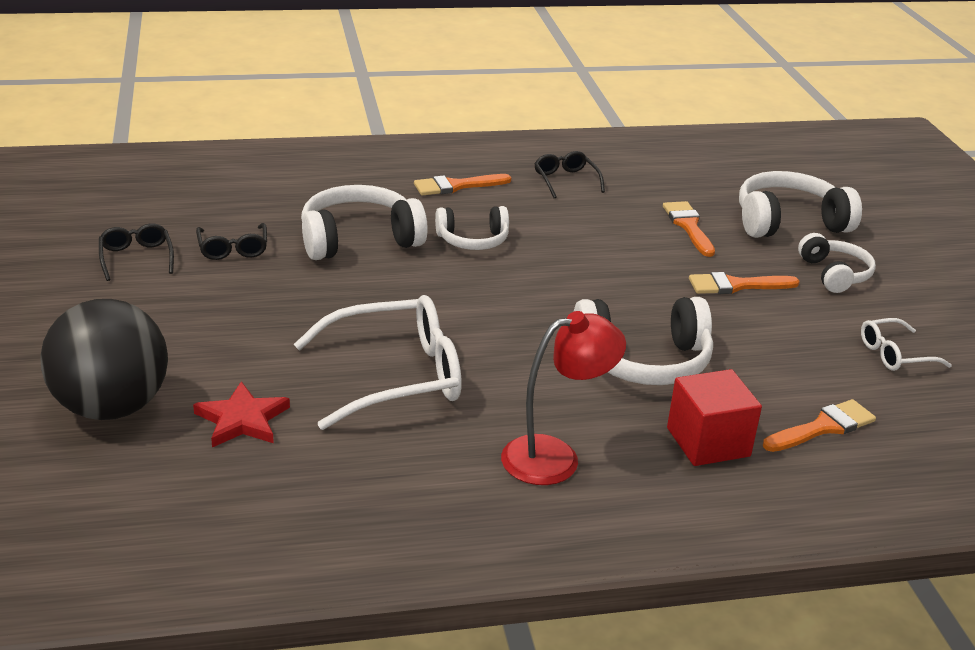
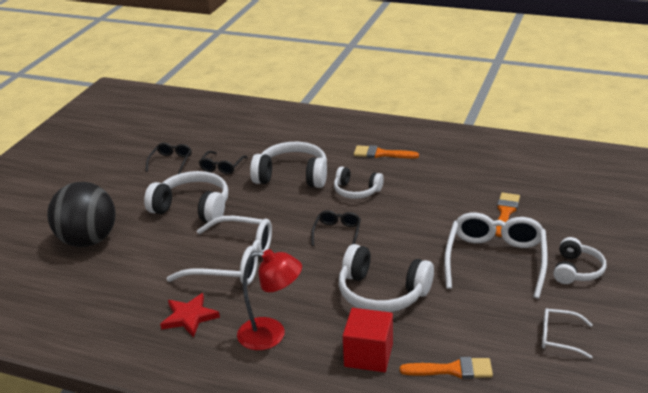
camera: 35 degrees right, 0 degrees up
red star [193,381,290,447] -> red star moved to [160,293,220,337]
black glasses [534,151,605,198] -> black glasses moved to [311,210,361,246]
orange brush [689,272,800,294] -> white glasses [444,212,548,299]
white headphones [739,171,862,238] -> white headphones moved to [144,171,228,222]

